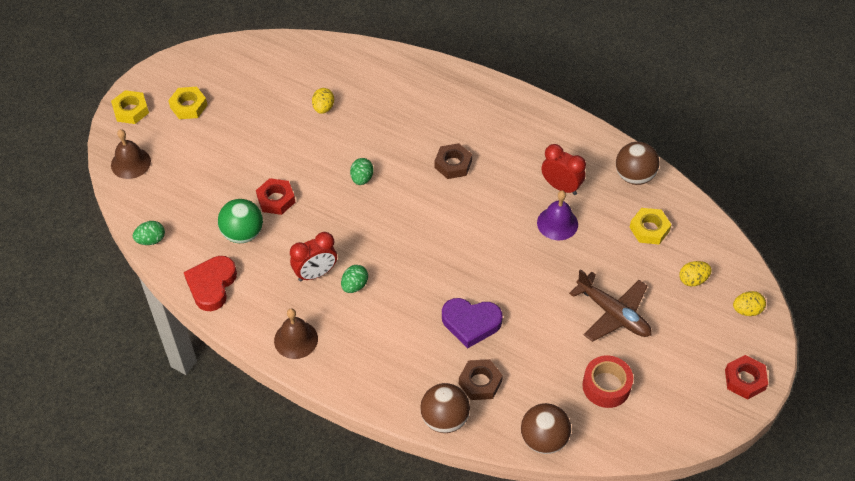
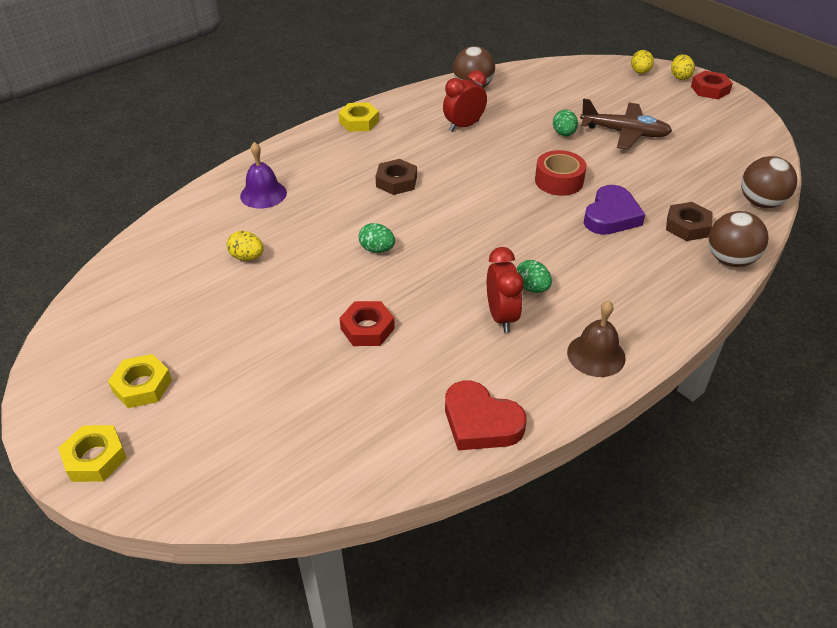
camera: 70 degrees left, 10 degrees down
brown bell [111,129,151,179] -> none
green egg [133,221,165,245] -> green egg moved to [553,110,578,136]
green ball [218,199,263,243] -> none
purple bell [537,190,578,240] -> purple bell moved to [240,142,287,209]
brown plane [569,269,652,342] -> brown plane turned 45 degrees clockwise [580,99,672,150]
red tape [583,355,633,408] -> red tape moved to [535,150,587,196]
yellow nut [629,208,672,244] -> yellow nut moved to [338,102,379,132]
yellow egg [679,261,712,286] -> yellow egg moved to [671,54,695,80]

